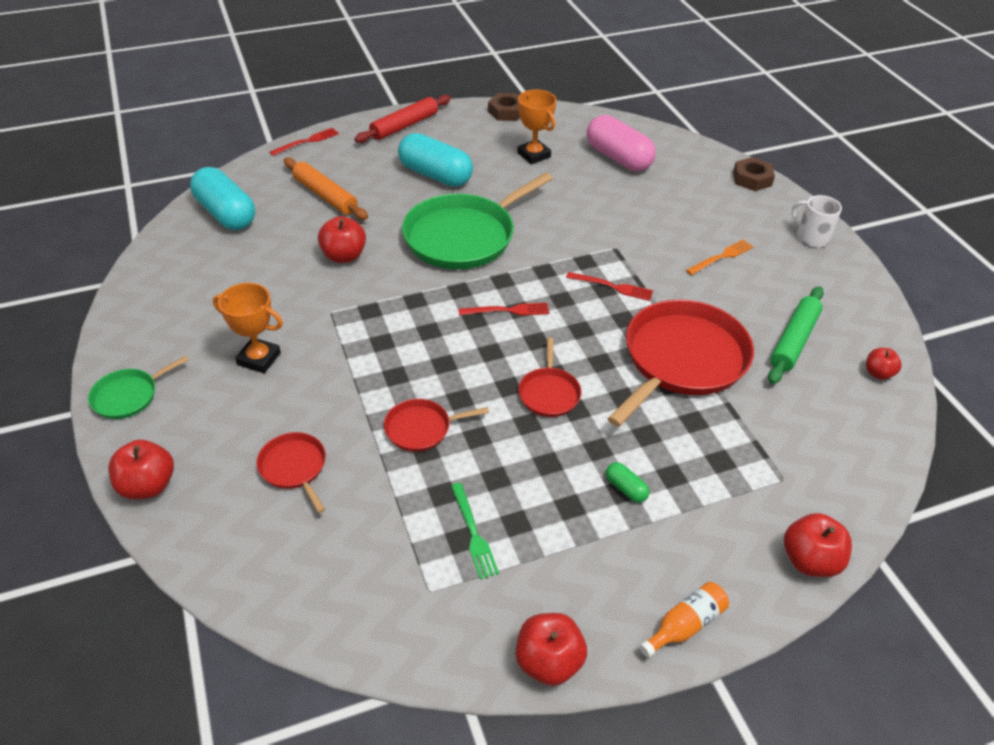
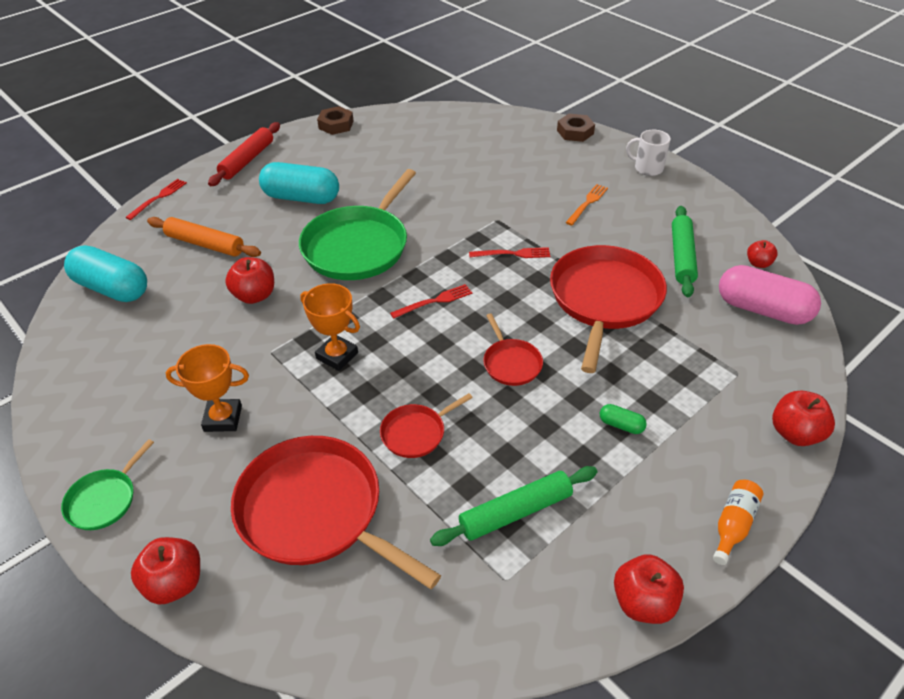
camera: 20 degrees left, 0 degrees up
red pan [256,432,326,513] -> red pan [231,436,441,589], size x2.10
green fork [451,483,499,580] -> green rolling pin [430,466,597,546]
orange trophy [517,90,557,164] -> orange trophy moved to [300,283,360,371]
pink capsule [587,115,656,171] -> pink capsule moved to [719,265,821,325]

